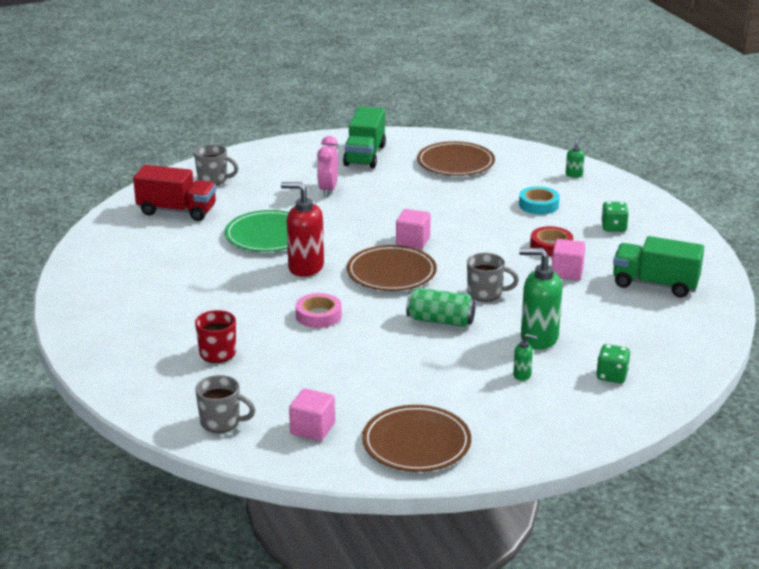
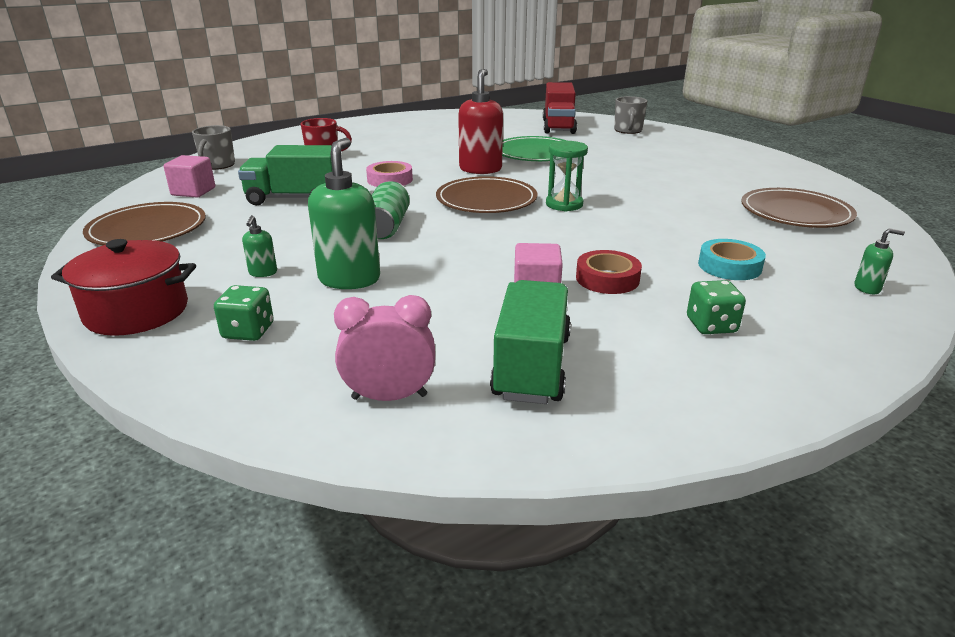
camera: 80 degrees right, 0 degrees up
pink clock [317,136,338,197] -> pink clock moved to [334,295,435,401]
green truck [343,107,386,168] -> green truck moved to [238,145,332,205]
pink cube [396,209,431,249] -> green hourglass [546,141,588,212]
grey mug [467,253,519,302] -> none
none -> red pot [51,239,196,336]

